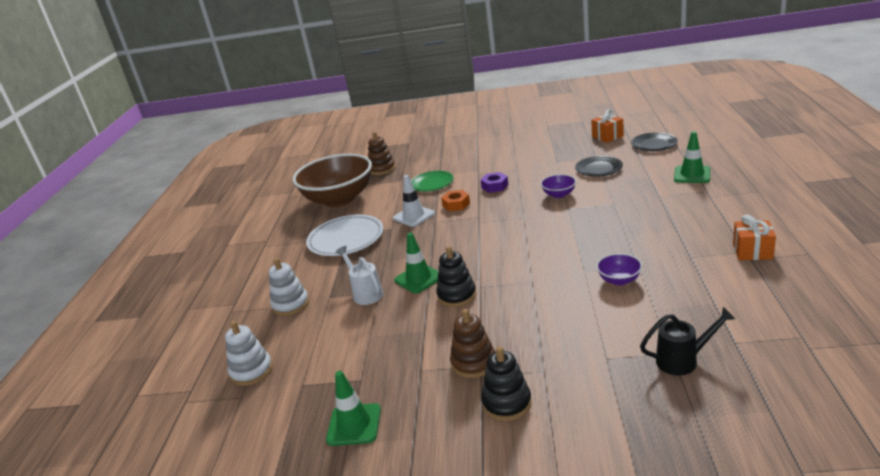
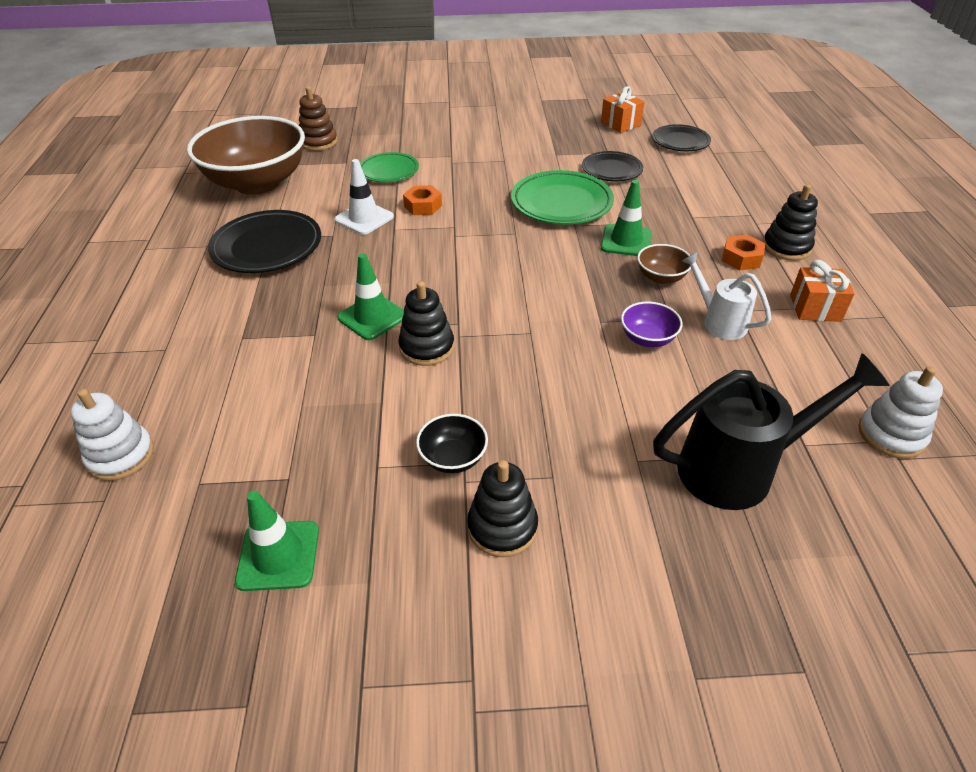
camera: 10 degrees left, 15 degrees up
white stacking toy [269,258,309,316] -> white stacking toy moved to [858,366,943,459]
white plate [306,215,383,256] -> black plate [208,210,321,273]
white watering can [336,246,383,305] -> white watering can moved to [682,252,771,340]
brown stacking toy [450,309,495,378] -> black bowl [416,414,488,473]
purple nut [481,172,508,193] -> none
purple bowl [541,174,576,198] -> green plate [511,170,614,225]
black watering can [640,307,735,375] -> black watering can [653,353,889,510], size x1.73
green traffic cone [674,131,710,183] -> green traffic cone moved to [601,180,652,256]
none -> brown bowl [637,244,691,284]
none -> orange nut [722,235,765,270]
none -> black stacking toy [763,184,818,261]

